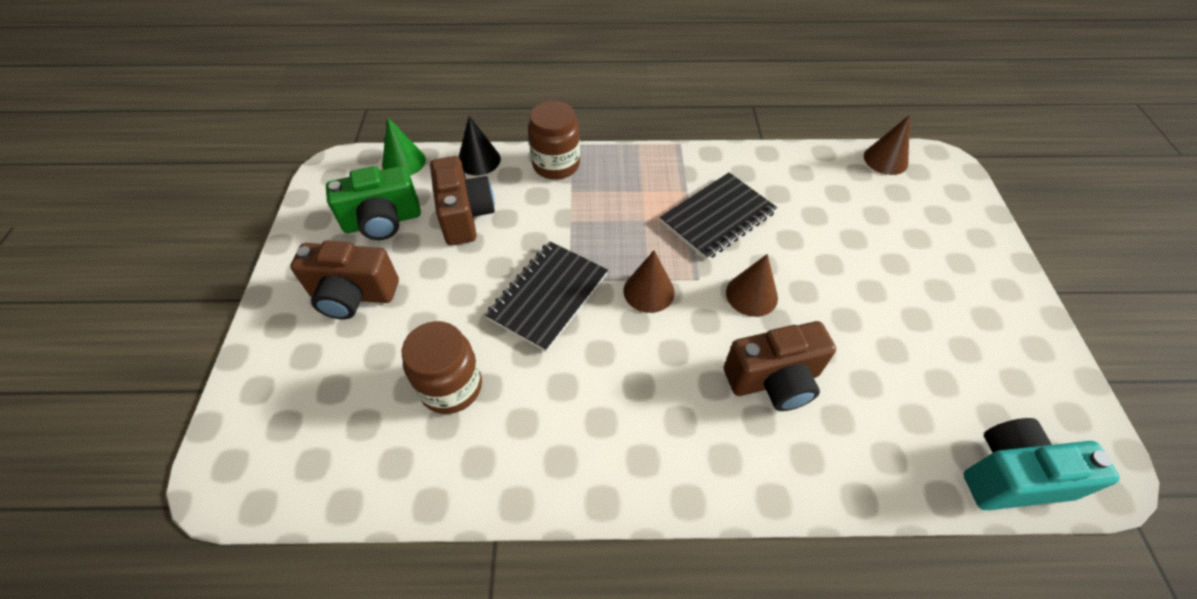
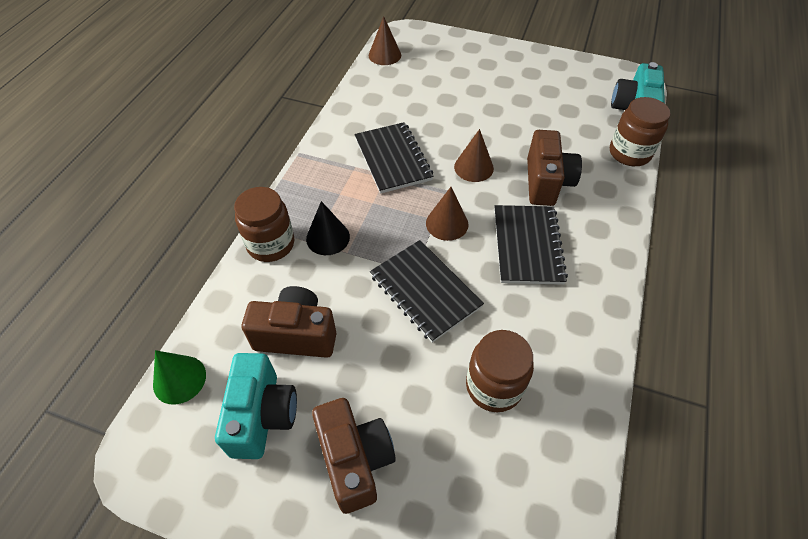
camera: 70 degrees left, 0 degrees up
brown camera [290,241,399,319] -> brown camera turned 45 degrees counterclockwise [312,398,396,514]
green camera [326,166,421,240] -> turquoise camera [215,353,297,459]
black cone [459,116,501,175] -> black cone moved to [306,201,350,255]
none -> black notebook [494,205,568,285]
none -> brown jar [610,97,671,166]

